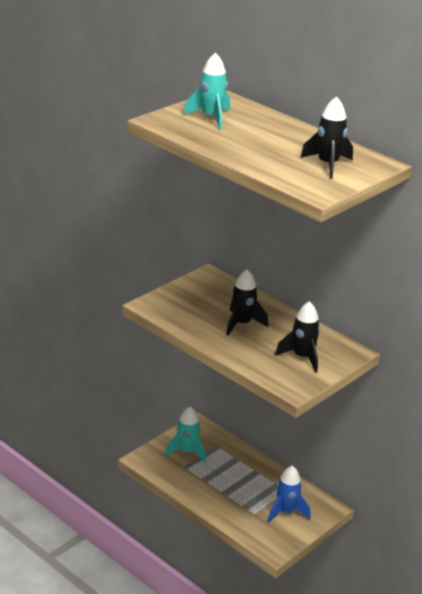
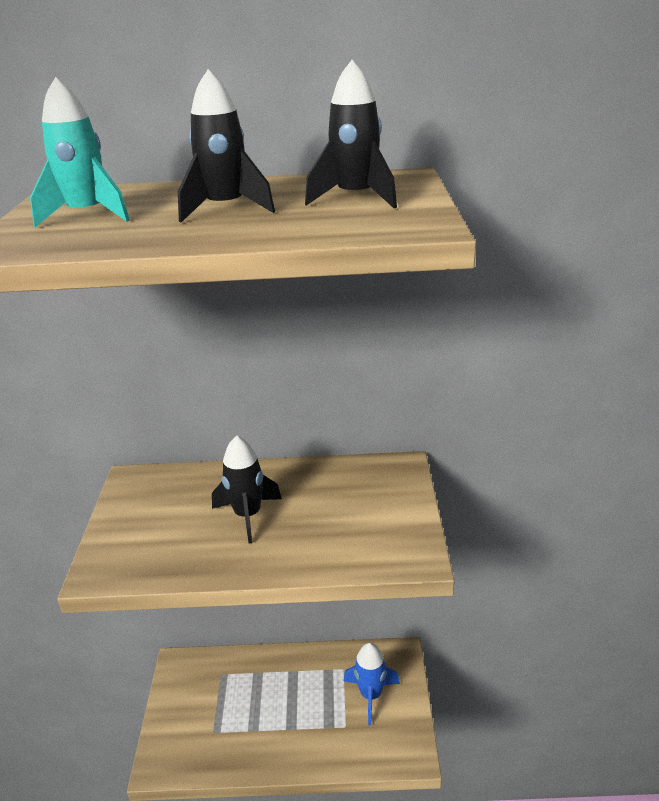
camera: 40 degrees left, 0 degrees up
turquoise rocket [165,407,206,463] -> none
black rocket [275,301,320,373] -> black rocket moved to [178,69,275,223]

